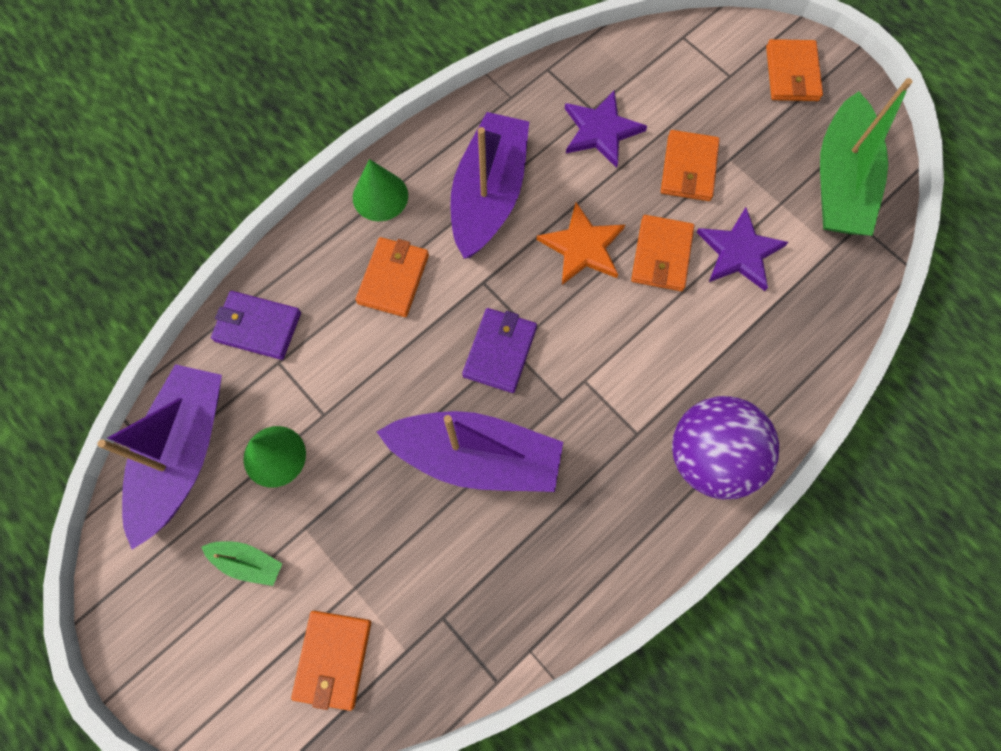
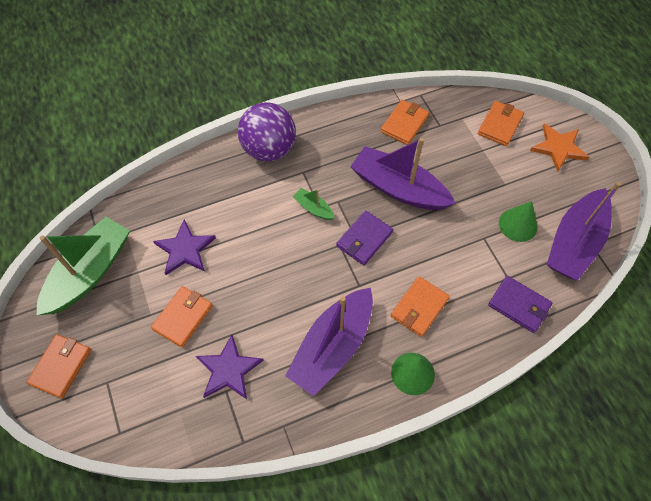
camera: 160 degrees left, 10 degrees down
green boat [201,541,283,586] -> green boat moved to [292,188,334,220]
orange star [536,202,625,285] -> orange star moved to [530,123,589,172]
orange wallet [631,215,694,291] -> orange wallet moved to [381,100,429,145]

